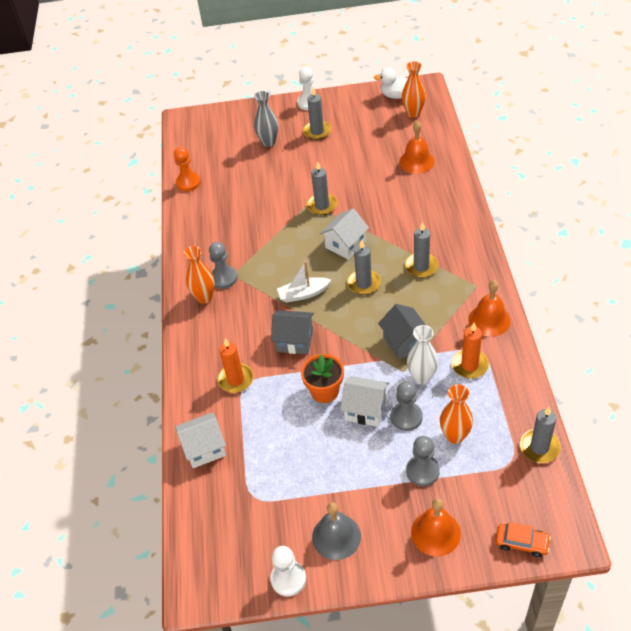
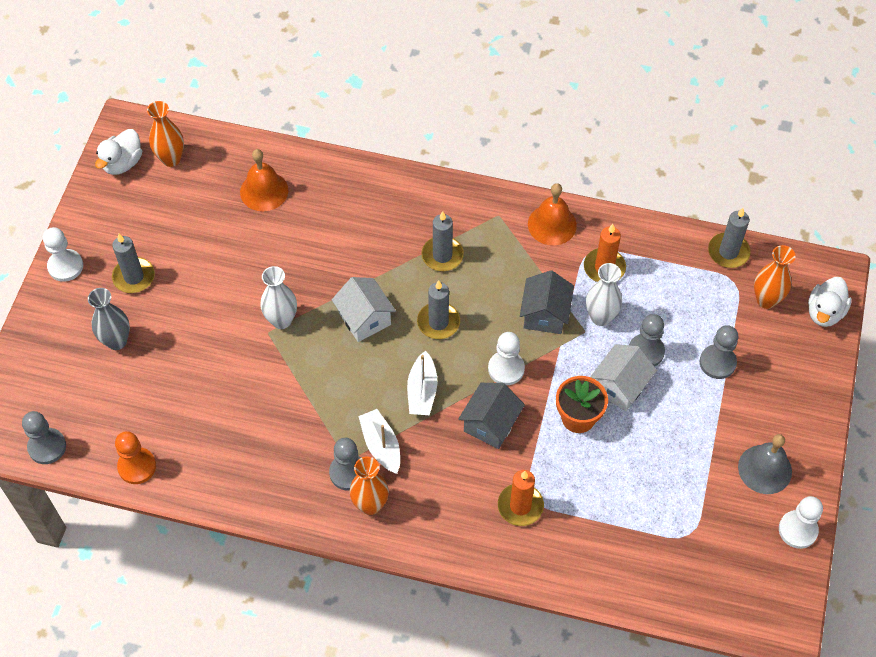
camera: 75 degrees left, 10 degrees up
white house [175,412,226,468] -> none
grey candle [306,161,337,215] -> white vase [260,266,297,329]
grey house [378,304,426,359] -> grey house turned 75 degrees counterclockwise [520,270,574,334]
orange bell [411,498,461,557] -> none
orange vase [440,384,473,444] -> orange vase moved to [754,245,796,309]
orange car [496,522,551,557] -> white duck [808,277,852,327]
none -> grey pawn [22,411,66,464]
none -> white boat [358,409,400,474]
none -> white pawn [488,332,525,385]

